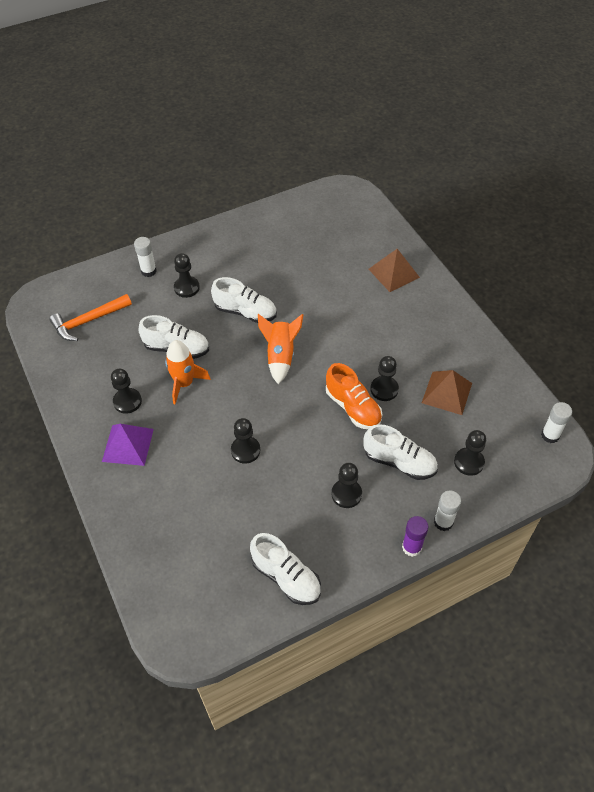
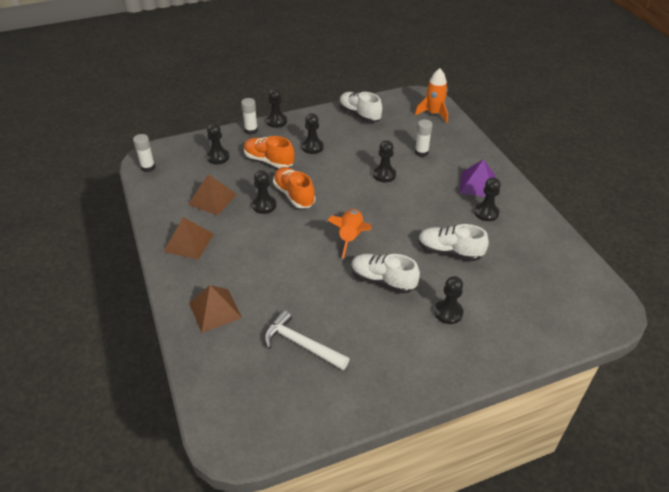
camera: 175 degrees left, 10 degrees down
orange hammer [49,294,132,341] -> none
white glue stick [134,237,157,277] -> white glue stick moved to [415,119,433,157]
orange rocket [165,340,211,404] -> orange rocket moved to [415,68,448,123]
white shoe [363,424,438,480] -> orange shoe [244,136,294,168]
purple glue stick [402,516,429,557] -> black pawn [266,88,287,128]
none -> brown pyramid [163,217,214,260]
none -> white hammer [264,310,349,370]

